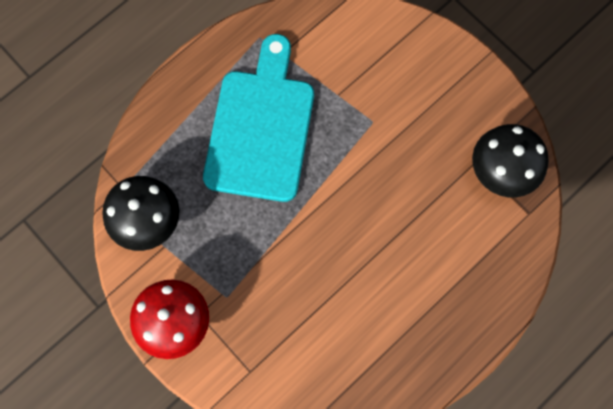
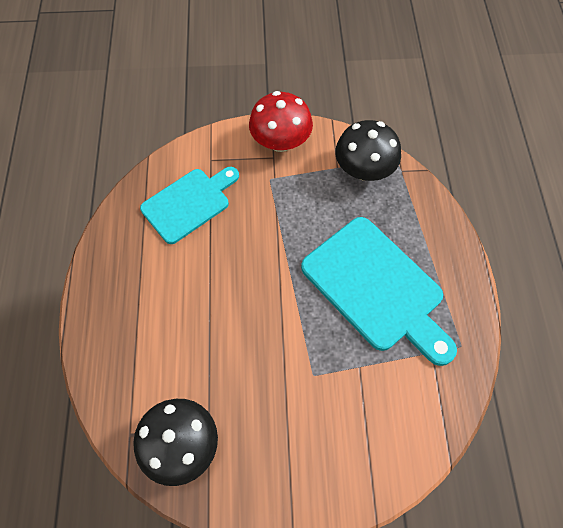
camera: 130 degrees right, 10 degrees down
none -> turquoise cutting board [140,167,239,244]

